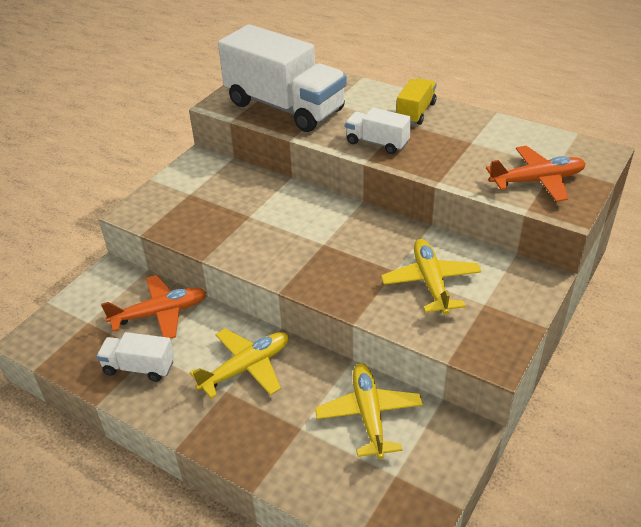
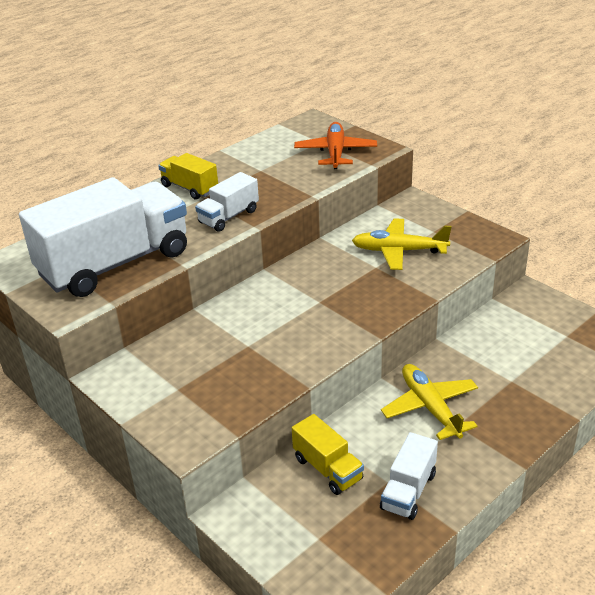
camera: 75 degrees left, 5 degrees down
orange plane [101,275,206,339] -> yellow truck [292,414,364,495]
yellow plane [315,363,423,459] -> none

